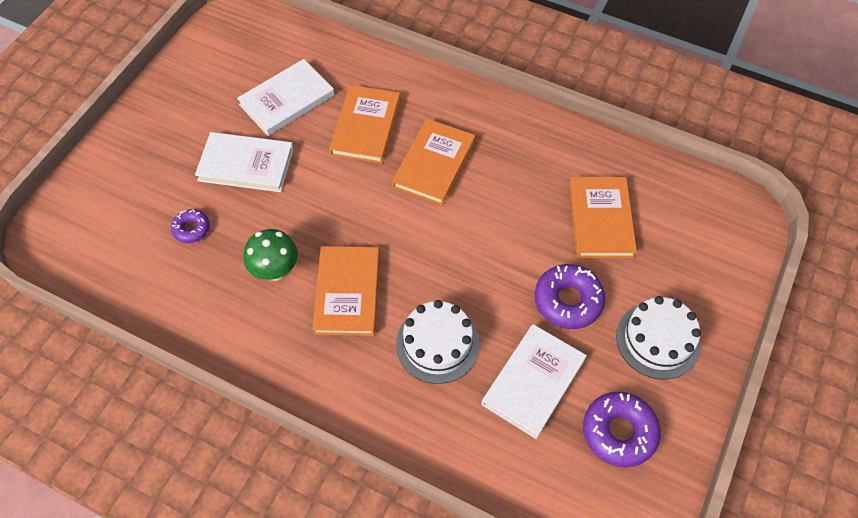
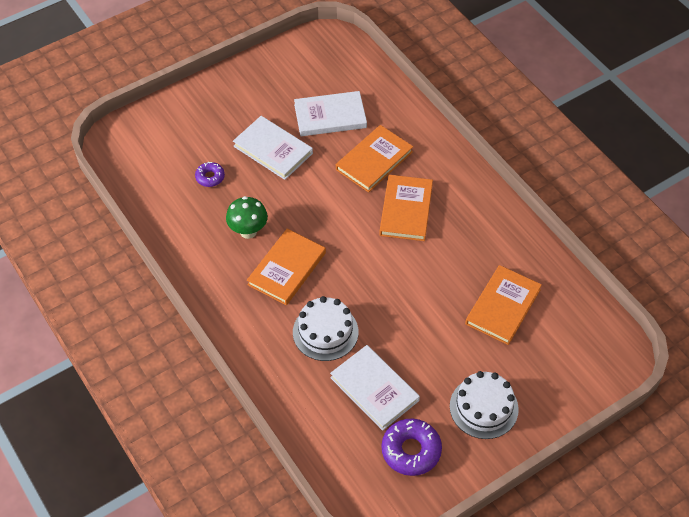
camera: 30 degrees right, 5 degrees down
orange book [392,119,476,206] -> orange book turned 45 degrees counterclockwise [379,175,433,241]
white book [481,324,587,439] -> white book turned 75 degrees clockwise [330,345,420,431]
purple donut [535,264,605,329] -> none

